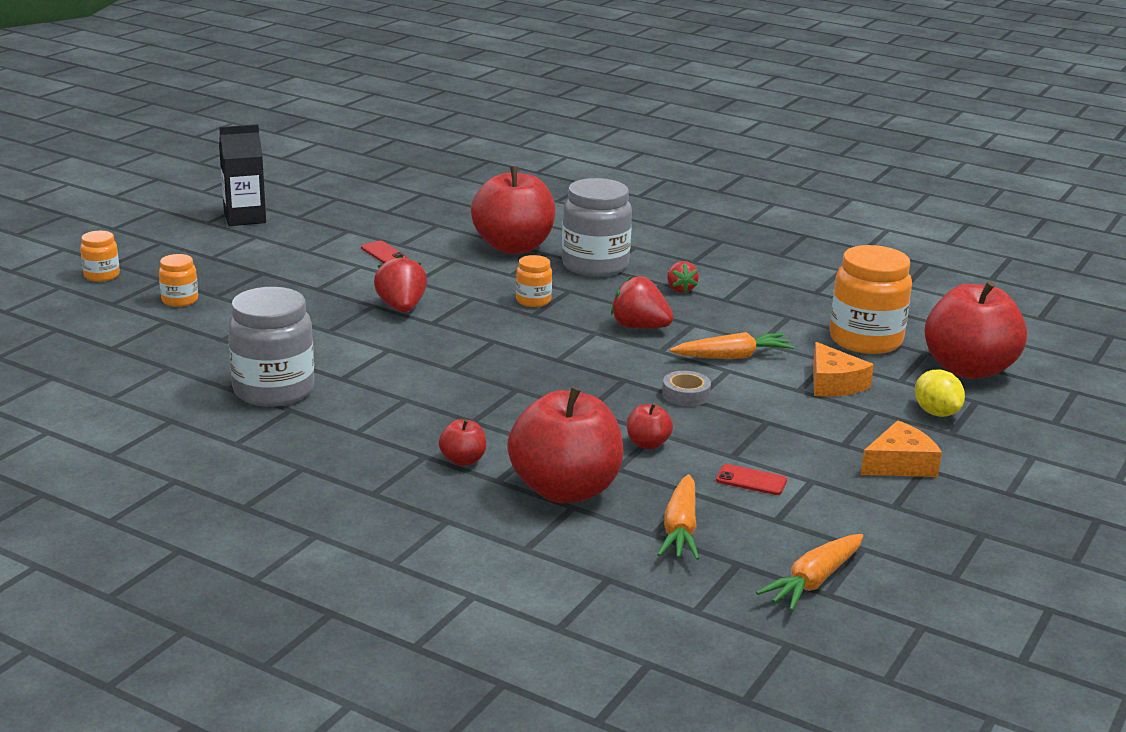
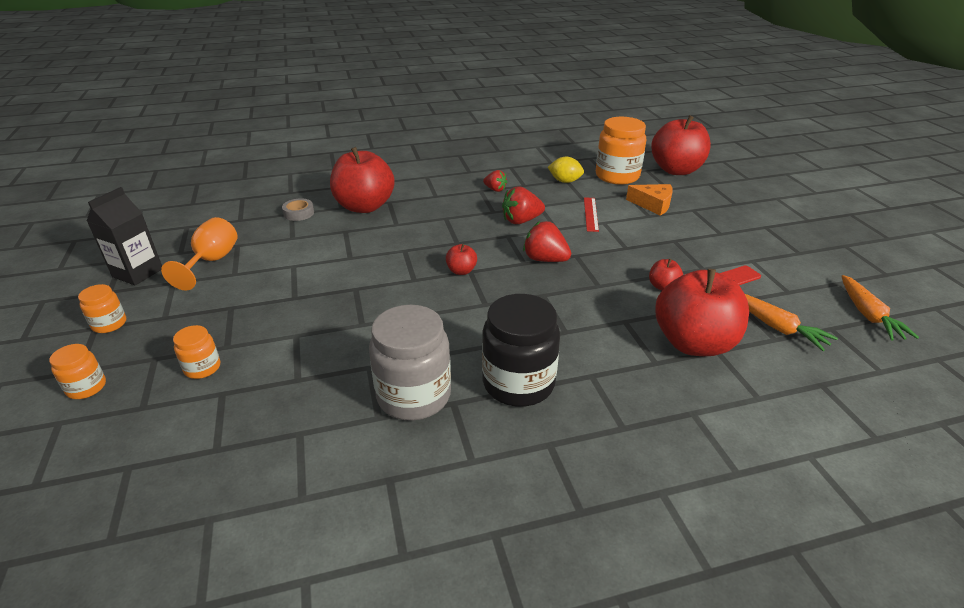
camera: 45 degrees left, 10 degrees up
red phone [361,241,406,263] -> none
red strawberry [374,255,427,312] -> red strawberry moved to [523,221,571,262]
red apple [439,419,486,466] -> red apple moved to [446,244,477,275]
orange jar [516,255,552,307] -> orange jar moved to [78,284,126,333]
grey jar [562,178,632,277] -> none
grey tape [662,371,711,406] -> grey tape moved to [282,198,314,221]
orange carrot [670,332,794,359] -> red ruler [584,197,599,232]
orange cheese [861,421,942,477] -> none
yellow lemon [915,370,965,417] -> yellow lemon moved to [548,157,584,183]
none -> orange goblet [161,217,238,290]
none -> black jar [482,294,560,407]

